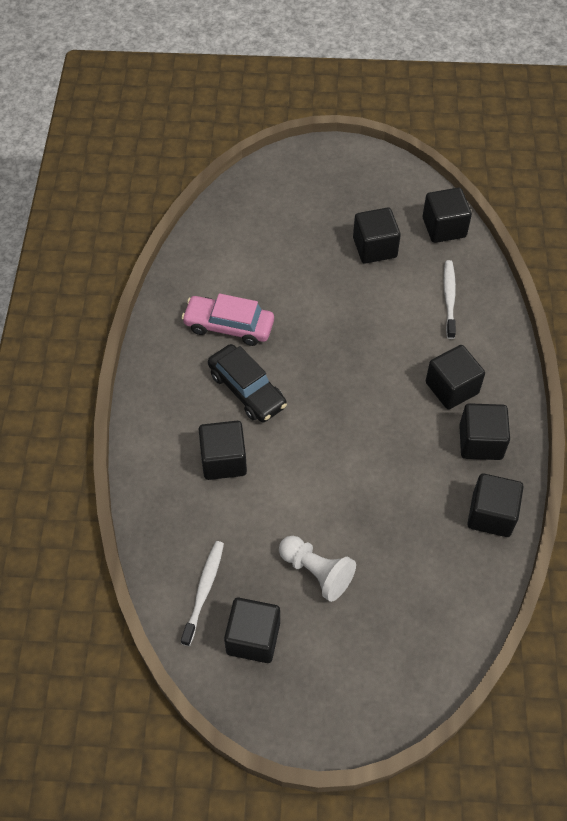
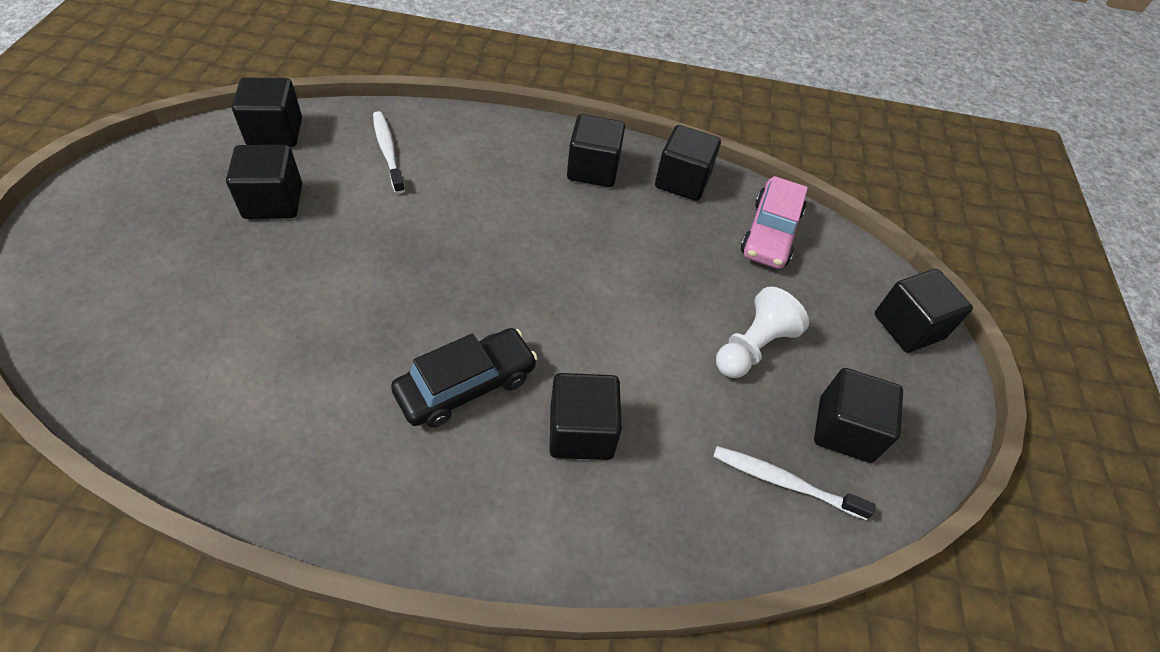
camera: 90 degrees left, 5 degrees down
pink car [182,293,274,346] -> pink car moved to [741,176,808,269]
black cube [426,345,485,409] -> black cube moved to [875,269,973,353]
white toothbrush [444,260,456,339] -> white toothbrush turned 60 degrees clockwise [373,111,405,194]

